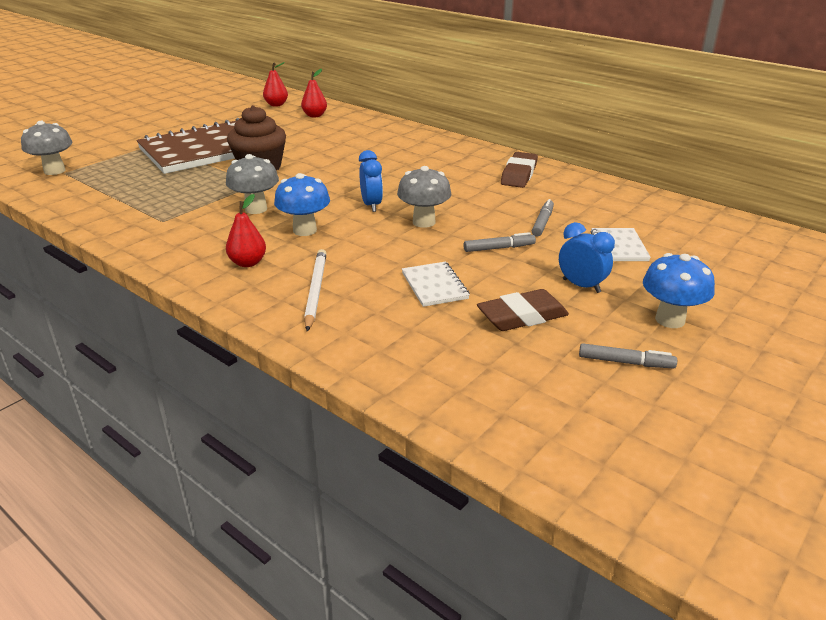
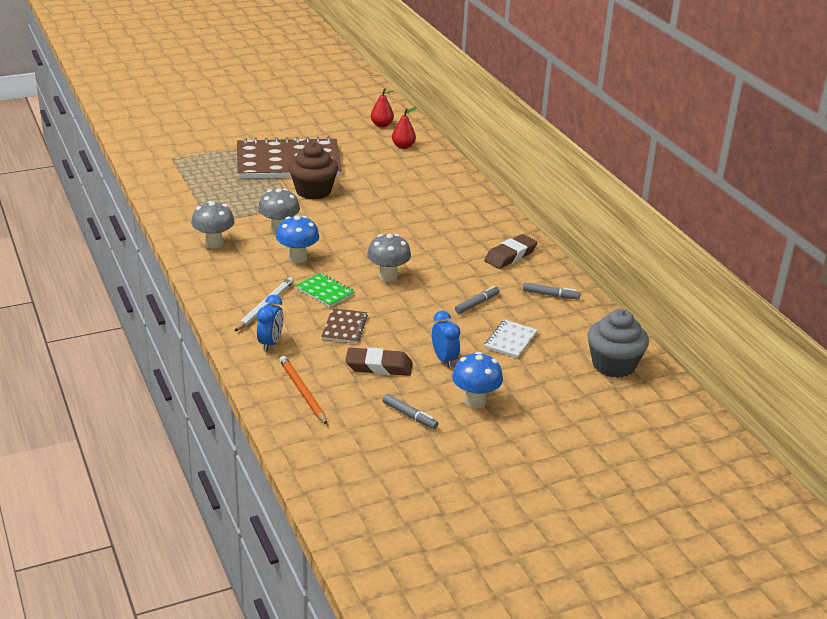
camera: 25 degrees right, 0 degrees up
grey mushroom [21,121,73,175] -> grey mushroom moved to [191,201,235,249]
red pear [226,194,266,267] -> none
blue clock [359,150,383,212] -> blue clock moved to [257,295,284,352]
white notebook [402,262,470,307] -> brown notebook [321,308,368,343]
grey marker [464,232,536,252] -> grey marker moved to [523,283,580,299]
none -> orange pencil [279,356,328,425]
none -> green notebook [295,273,355,307]
none -> grey cupcake [588,309,649,378]

